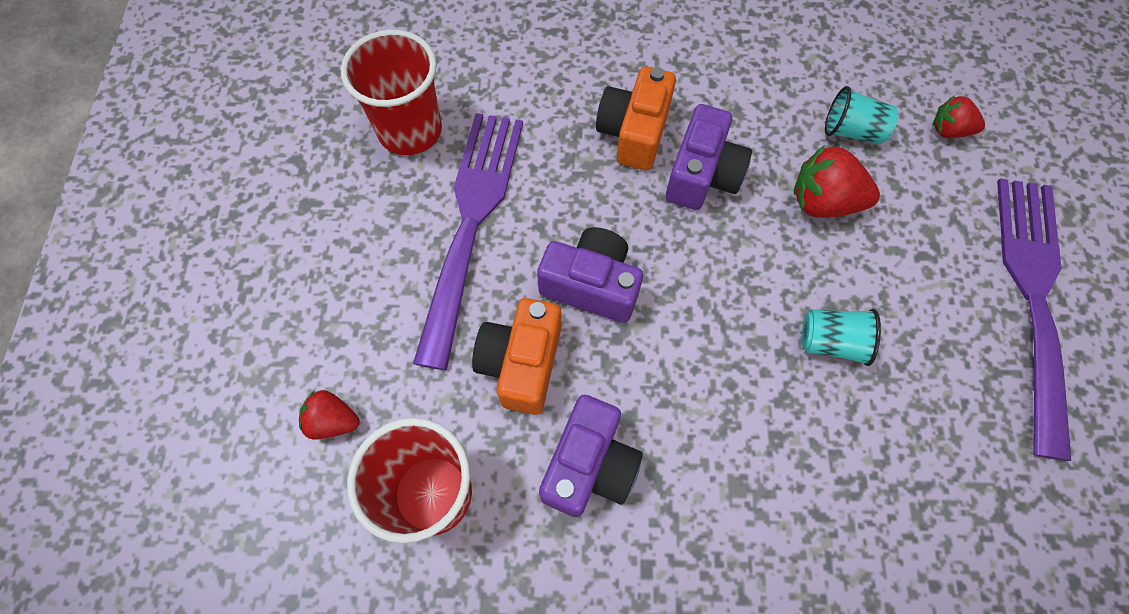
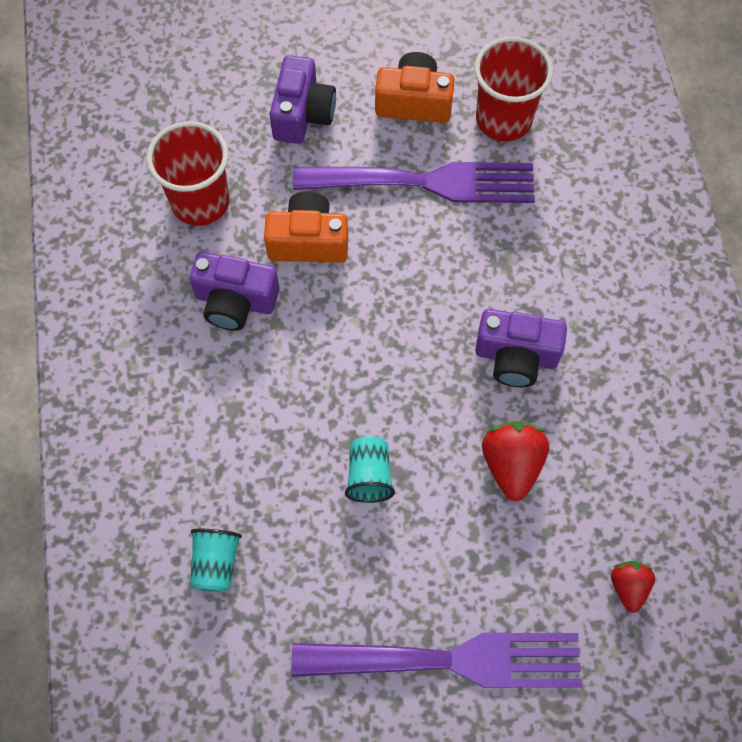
camera: 80 degrees right, 0 degrees up
red strawberry [299,390,360,439] -> none
purple camera [537,227,643,323] -> purple camera moved to [269,55,336,144]
orange camera [596,66,676,170] -> orange camera moved to [375,52,455,123]
turquoise cup [825,86,898,145] -> turquoise cup moved to [190,529,242,592]

